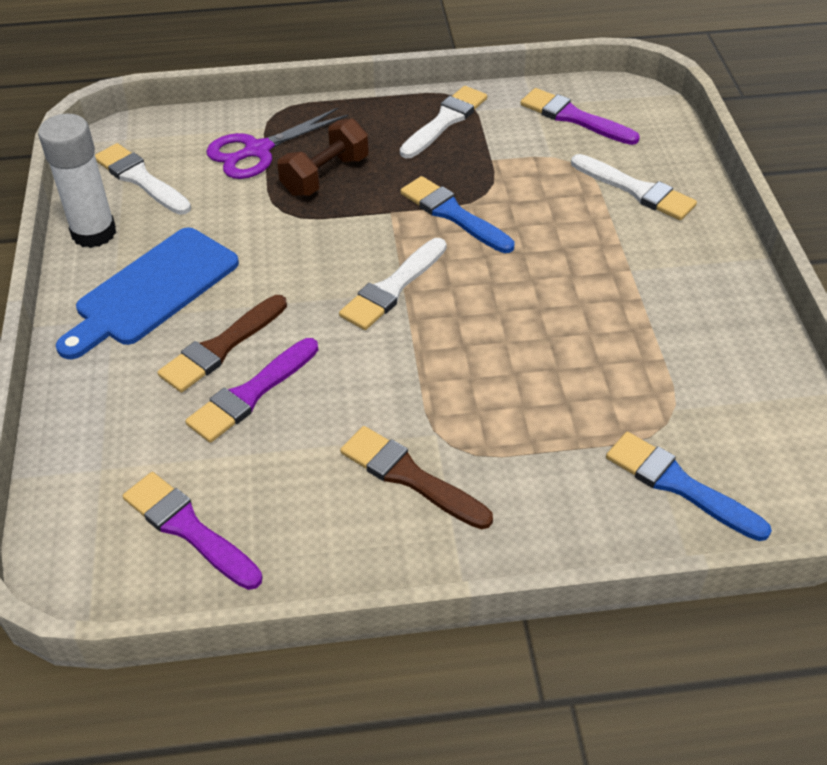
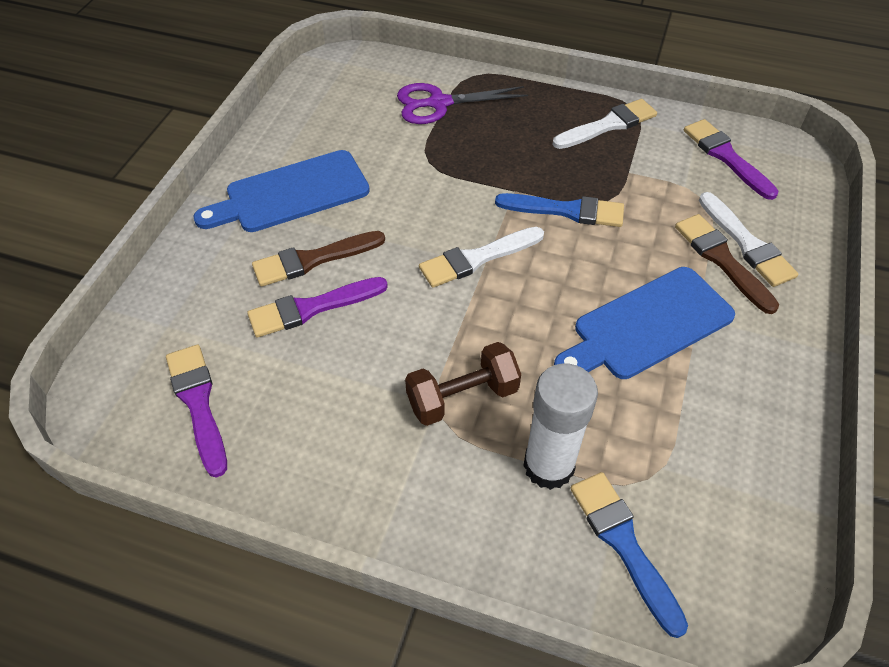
camera: 25 degrees right, 5 degrees up
white glue stick [38,114,116,248] -> white glue stick moved to [523,364,598,490]
white brush [95,143,191,215] -> none
brown dumbbell [277,118,369,196] -> brown dumbbell moved to [405,342,521,426]
brown brush [340,426,493,529] -> brown brush moved to [675,214,779,314]
blue brush [400,176,515,253] -> blue brush turned 120 degrees clockwise [495,193,624,227]
none -> blue cutting board [554,267,735,379]

